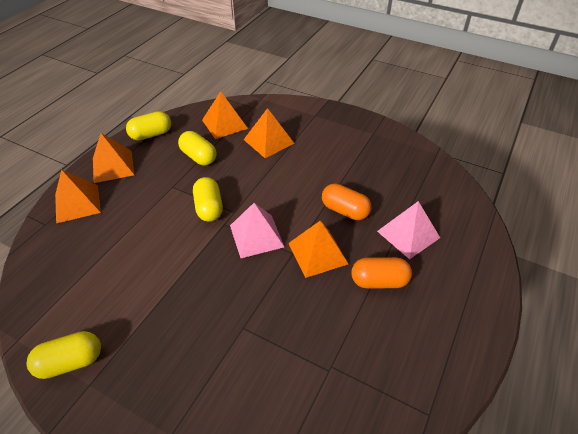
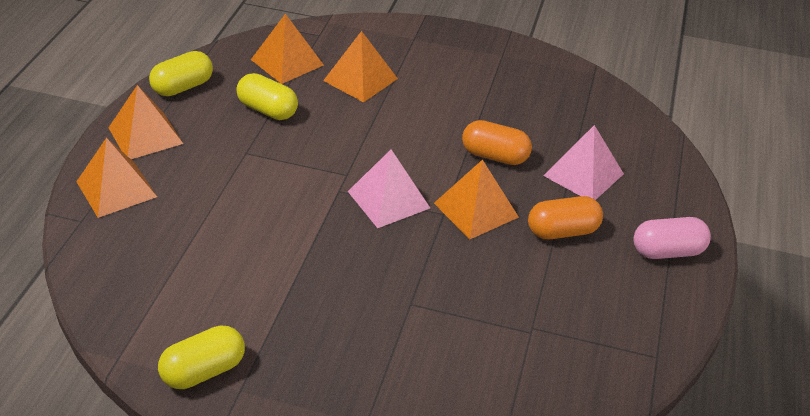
camera: 15 degrees left, 5 degrees down
yellow capsule [193,177,223,222] -> none
none -> pink capsule [633,217,711,259]

